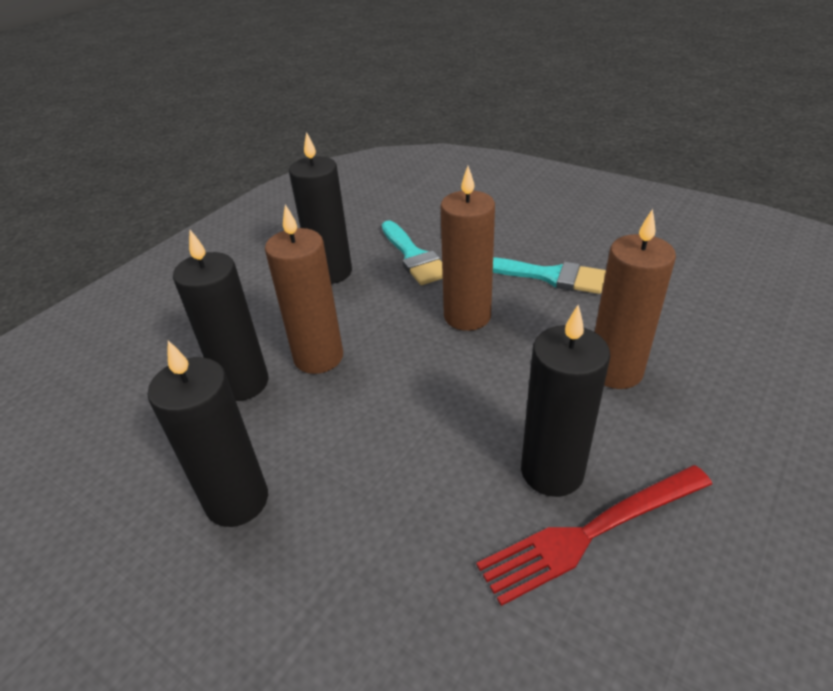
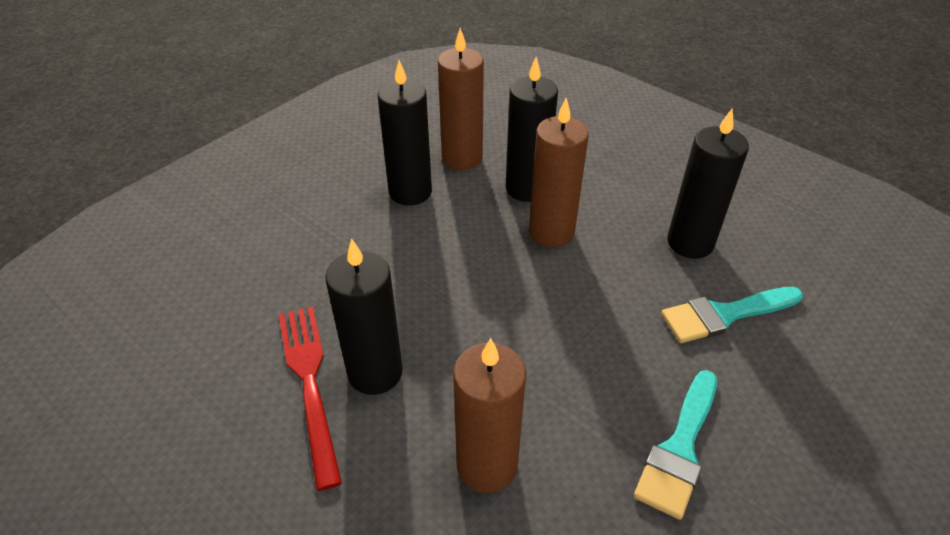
camera: 95 degrees right, 5 degrees up
brown candle [440,166,495,331] -> brown candle moved to [438,28,484,170]

